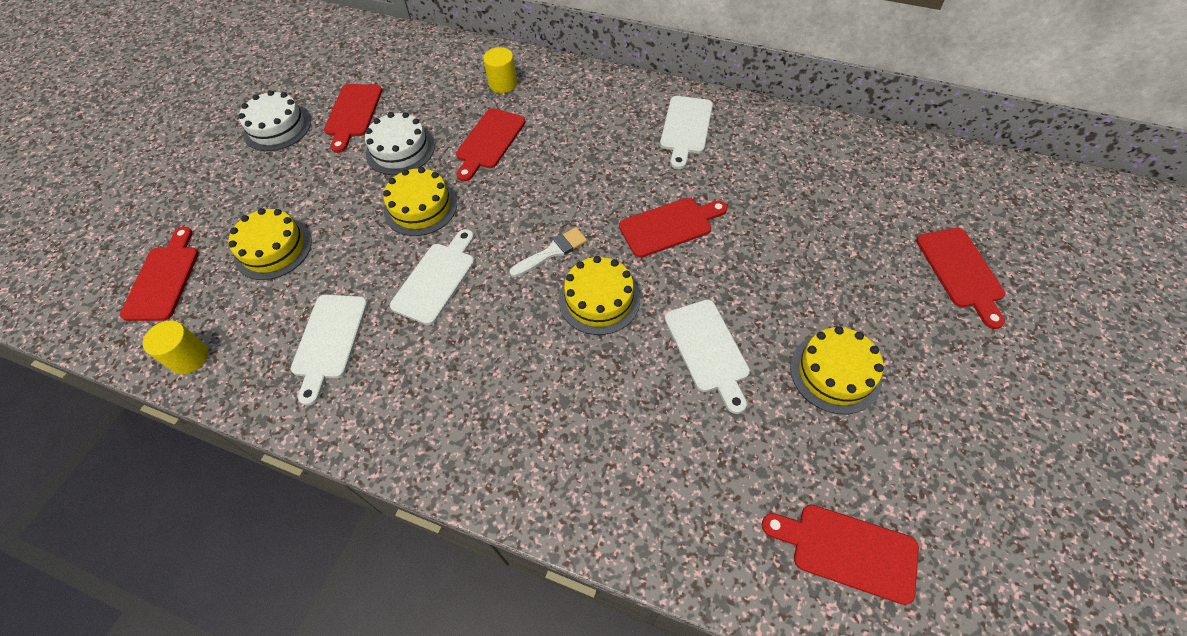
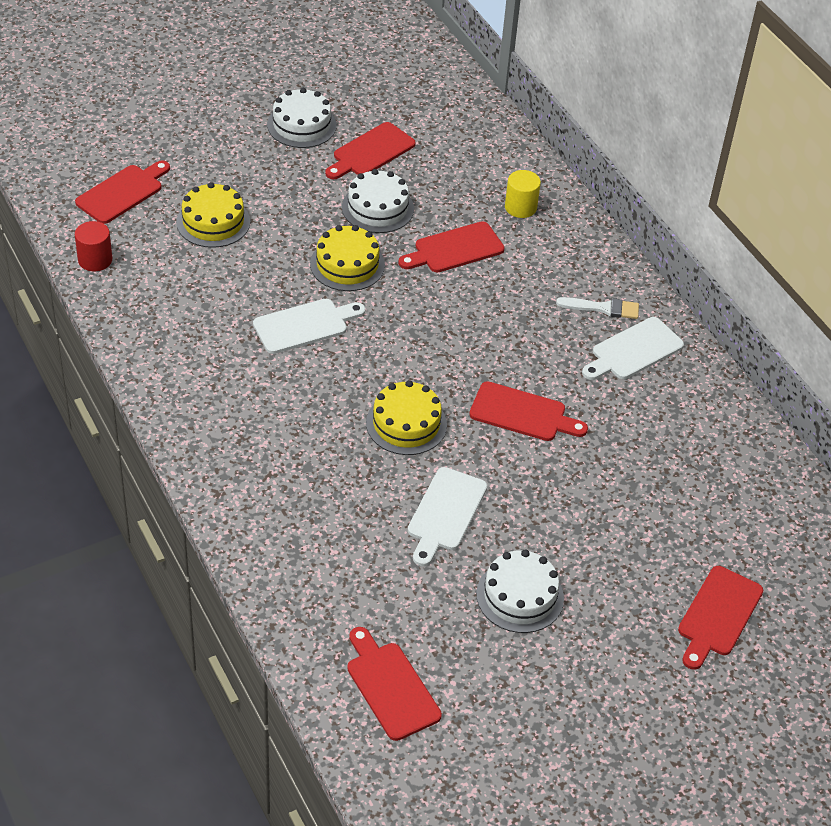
camera: 35 degrees right, 10 degrees down
yellow cylinder [143,320,208,374] -> red cylinder [75,221,112,271]
white cutting board [291,294,368,406] -> none
white brush [509,227,587,277] -> white brush moved to [556,297,639,319]
yellow cake [790,326,884,414] -> white cake [476,549,564,633]

